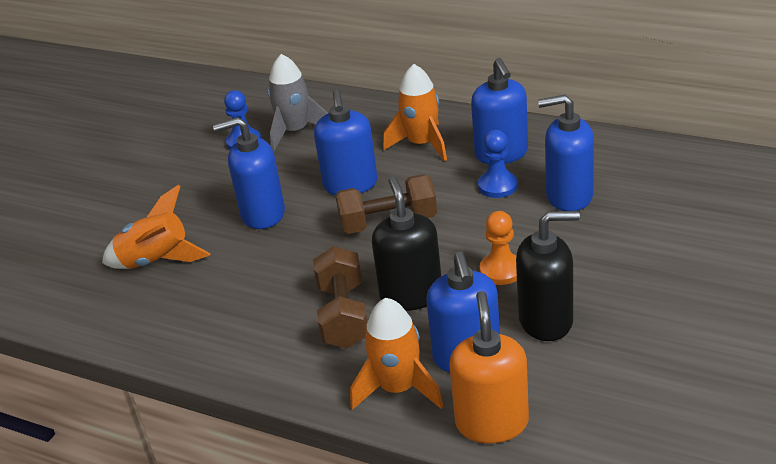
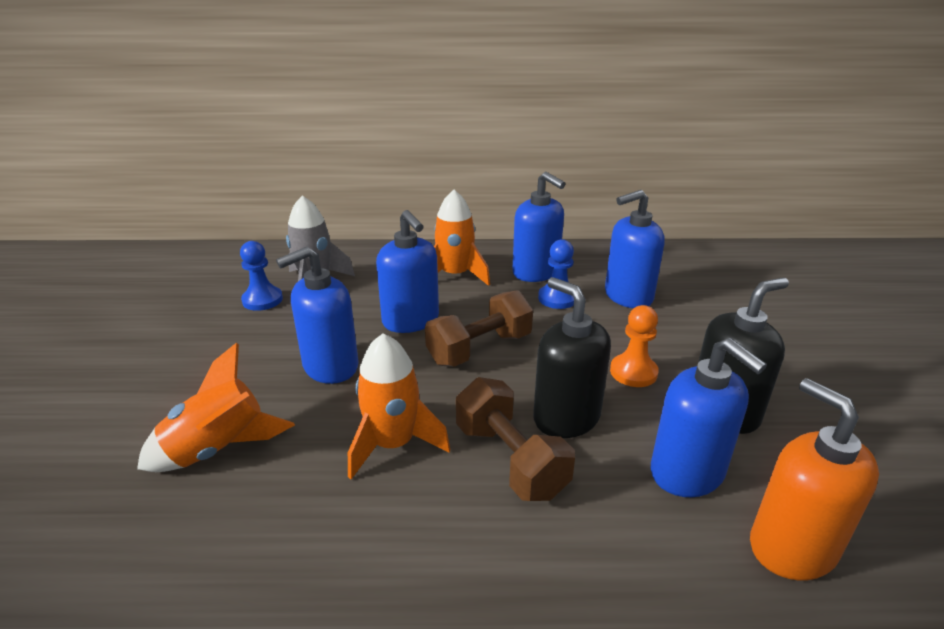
camera: 30 degrees left, 5 degrees down
orange rocket [350,298,443,410] -> orange rocket moved to [348,333,450,479]

